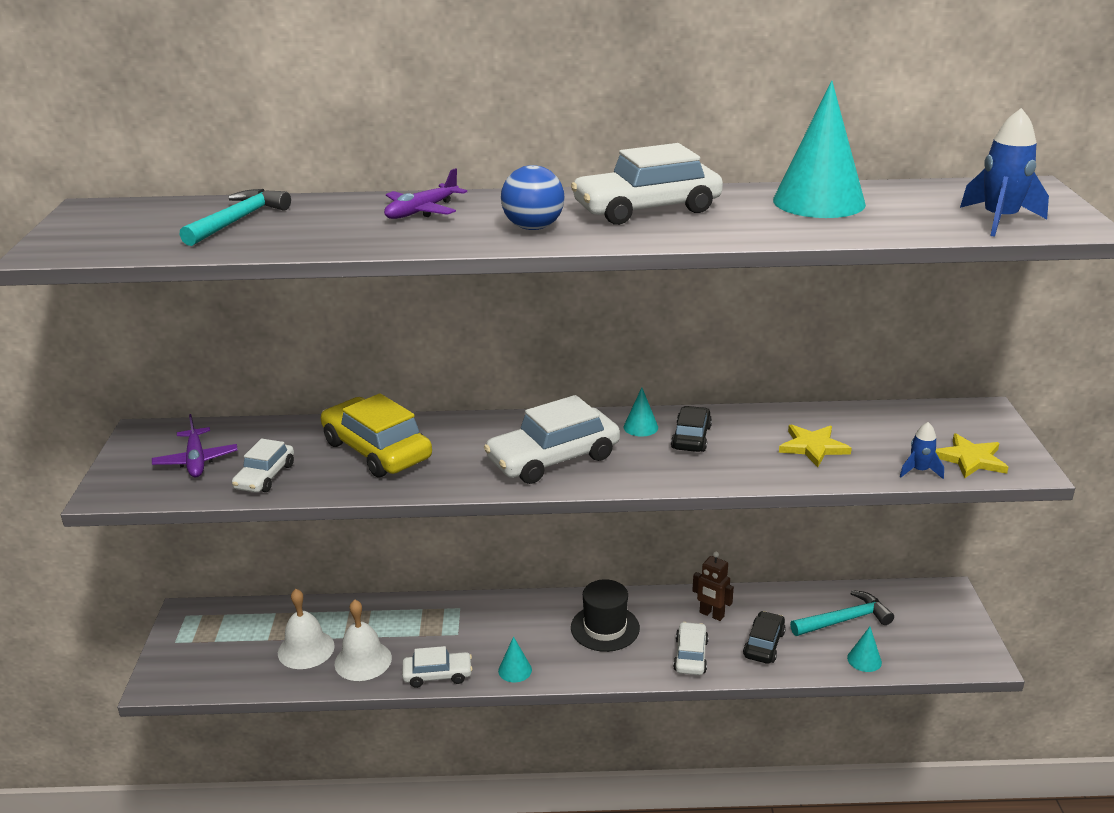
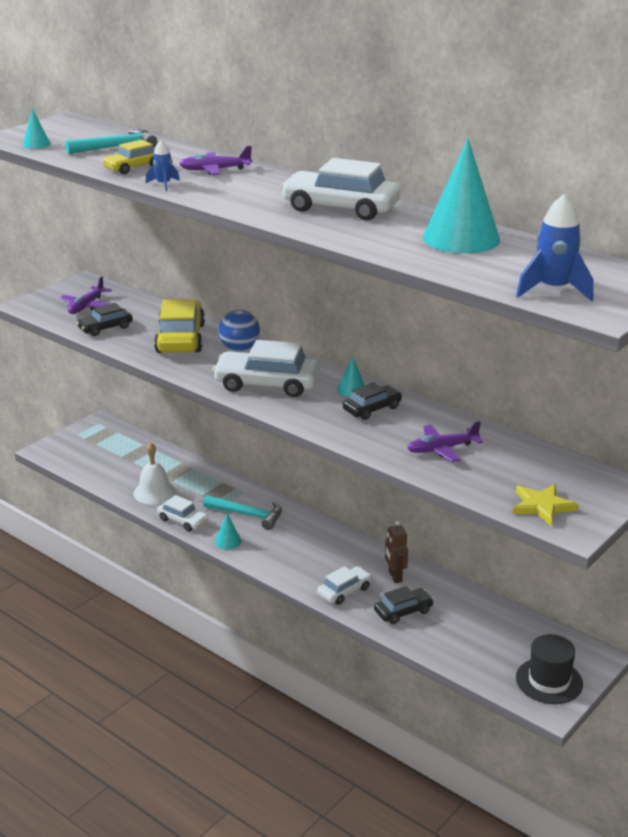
camera: 40 degrees right, 0 degrees up
white car [232,439,294,493] -> black car [76,303,133,336]
white bell [278,589,335,669] -> none
blue ball [501,165,565,230] -> blue ball moved to [219,310,260,351]
black hat [571,579,640,652] -> black hat moved to [516,634,583,704]
yellow star [779,424,852,467] -> purple plane [407,421,483,462]
turquoise hammer [790,590,894,636] -> turquoise hammer moved to [203,495,282,530]
turquoise cone [847,627,882,672] -> turquoise cone moved to [23,108,51,149]
blue rocket [900,422,944,479] -> blue rocket moved to [146,140,180,191]
none -> yellow car [102,140,155,174]

